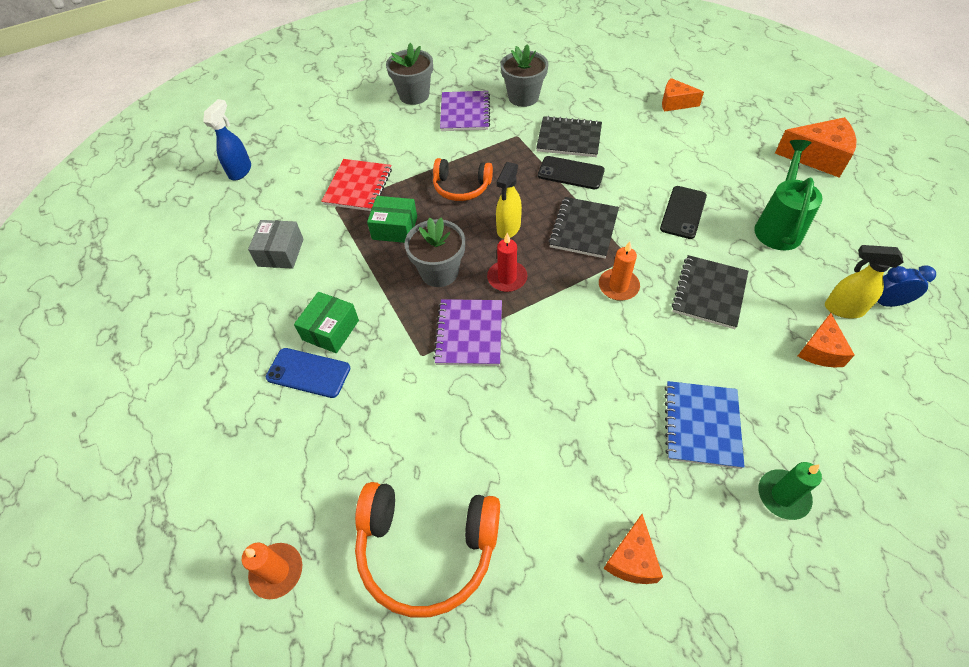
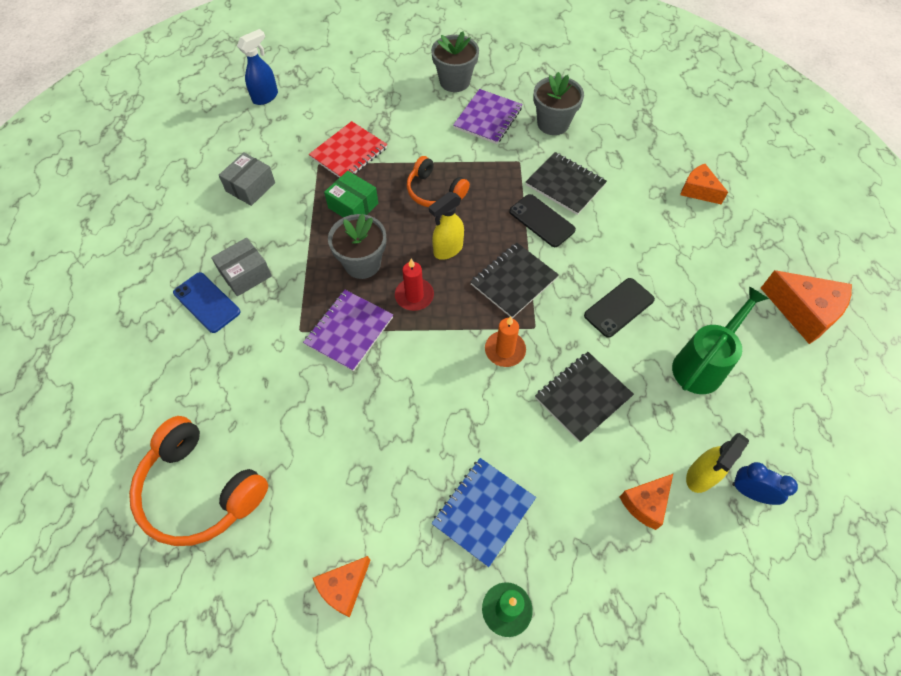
camera: 25 degrees right, 5 degrees up
orange candle [242,542,302,599] -> none
green box [294,292,359,353] -> grey box [211,238,272,296]
yellow spray bottle [825,245,903,318] -> yellow spray bottle turned 90 degrees counterclockwise [686,433,749,493]

